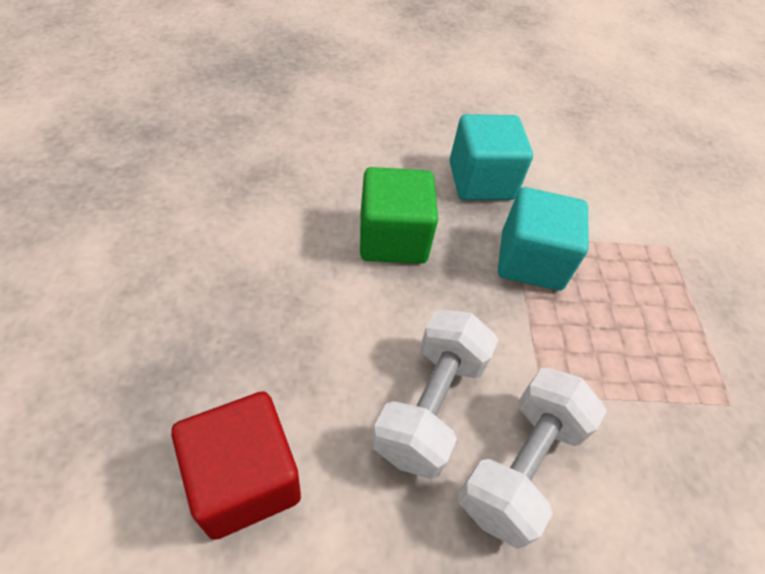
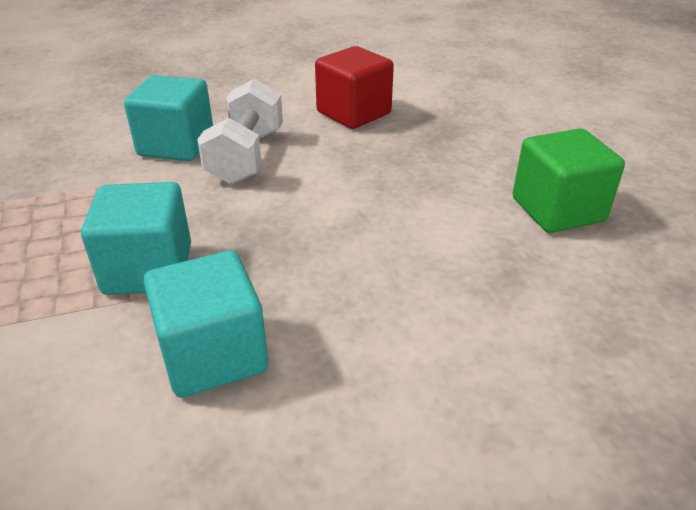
camera: 170 degrees right, 15 degrees down
green cube [360,167,438,264] -> green cube moved to [513,129,625,233]
white dumbbell [458,368,607,549] -> turquoise cube [124,75,213,161]

